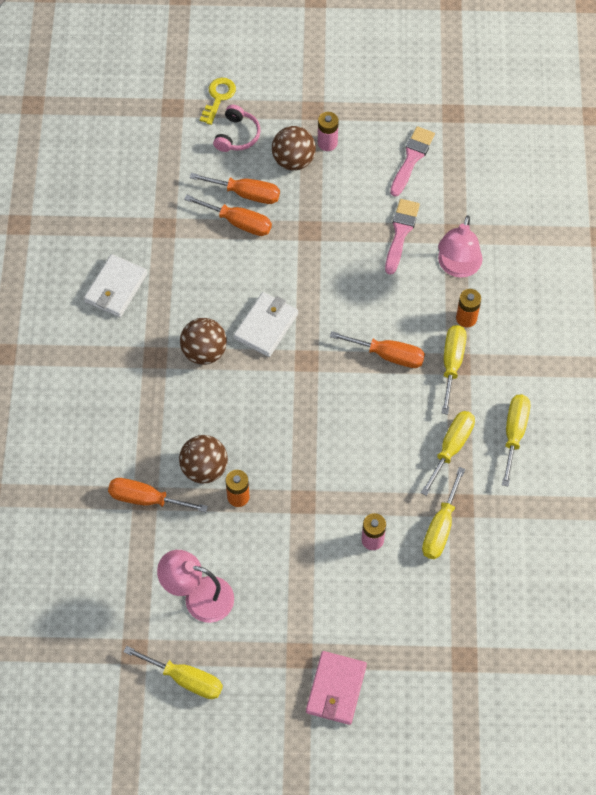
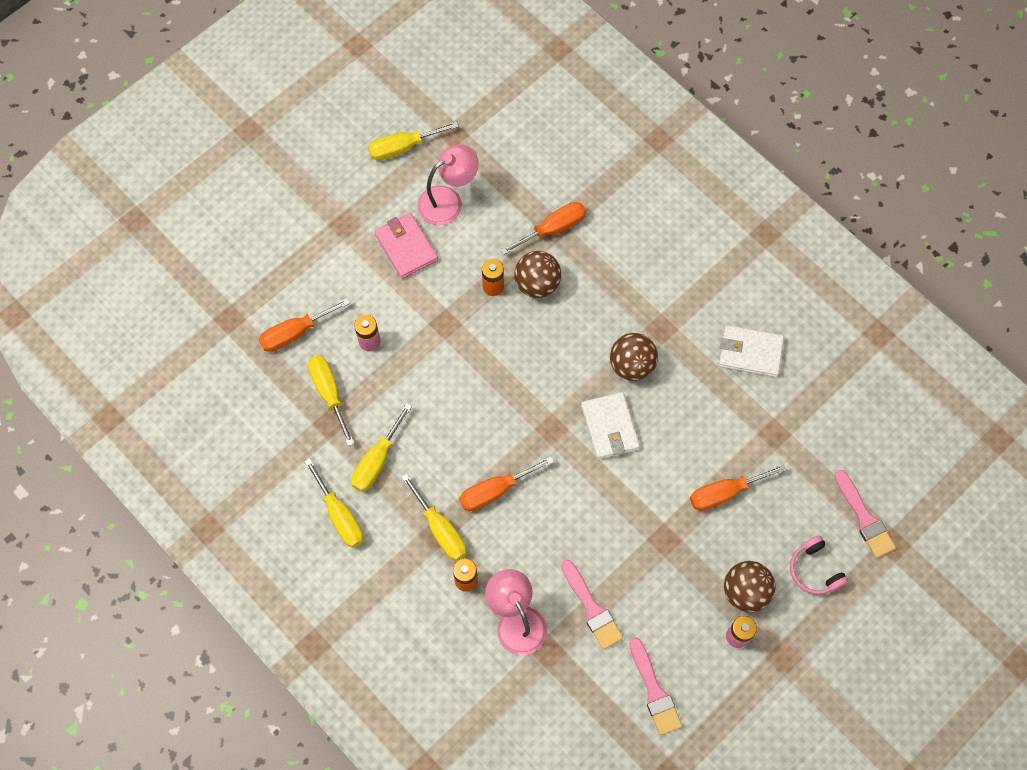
camera: 135 degrees right, 5 degrees up
white wallet [84,254,148,317] -> white wallet turned 60 degrees counterclockwise [718,325,784,377]
orange screwdriver [189,173,280,204] -> orange screwdriver moved to [258,298,350,352]
yellow key [200,78,236,125] -> none
pink wallet [306,651,367,725] -> pink wallet moved to [374,213,438,279]
yellow screwdriver [421,411,475,496] -> yellow screwdriver turned 45 degrees clockwise [351,403,412,492]
none -> pink brush [834,470,896,558]

